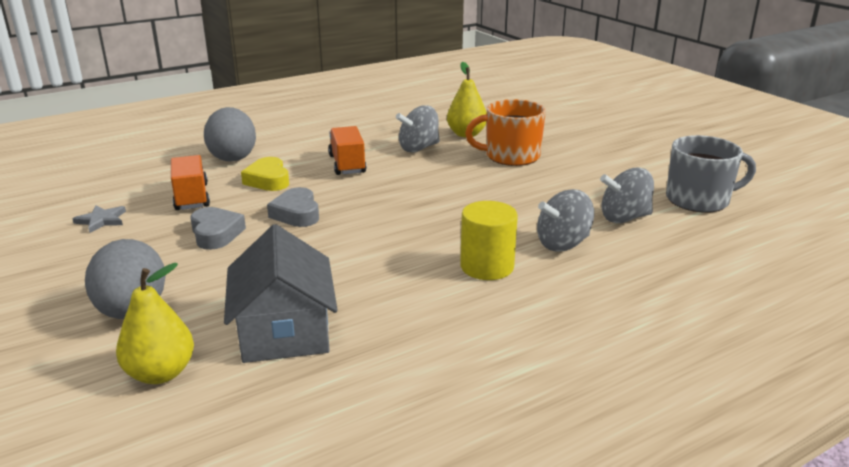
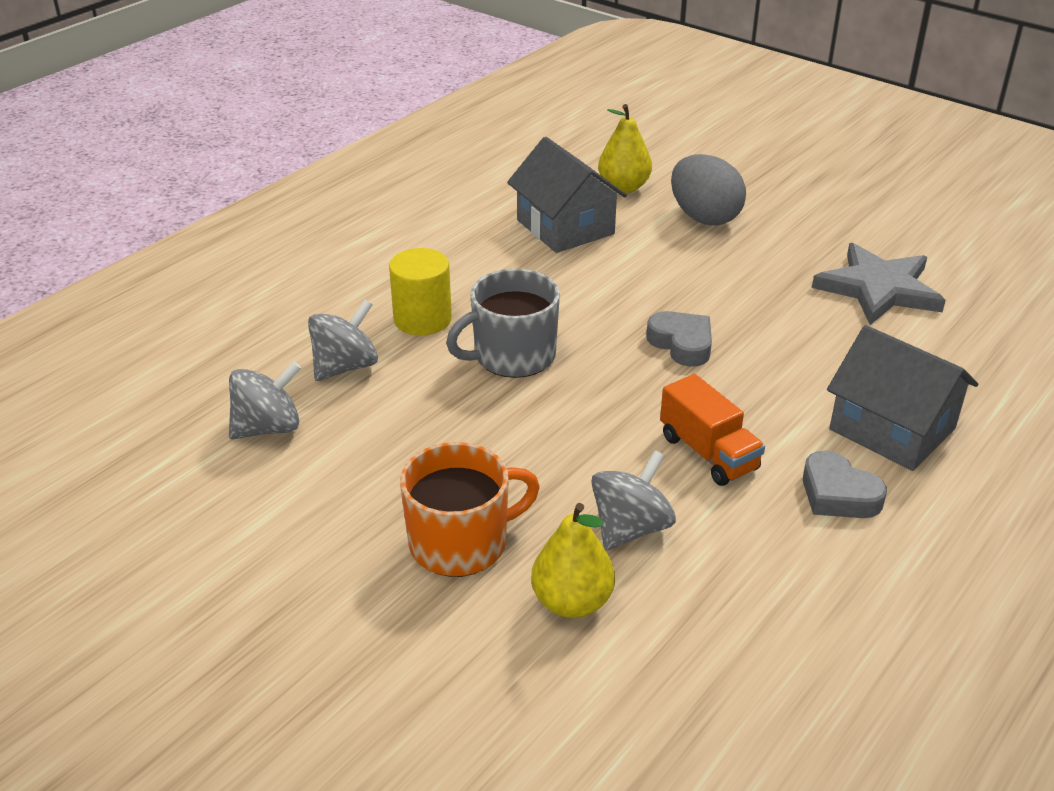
camera: 160 degrees right, 10 degrees up
grey star [72,205,126,233] -> grey star [812,243,946,325], size x2.16
orange truck [171,155,210,210] -> none
grey heart [190,207,246,250] -> grey heart moved to [803,450,887,518]
grey egg [204,107,256,162] -> grey house [827,325,978,471]
yellow heart [241,157,289,191] -> none
grey mug [666,135,756,213] -> grey mug moved to [446,269,560,378]

